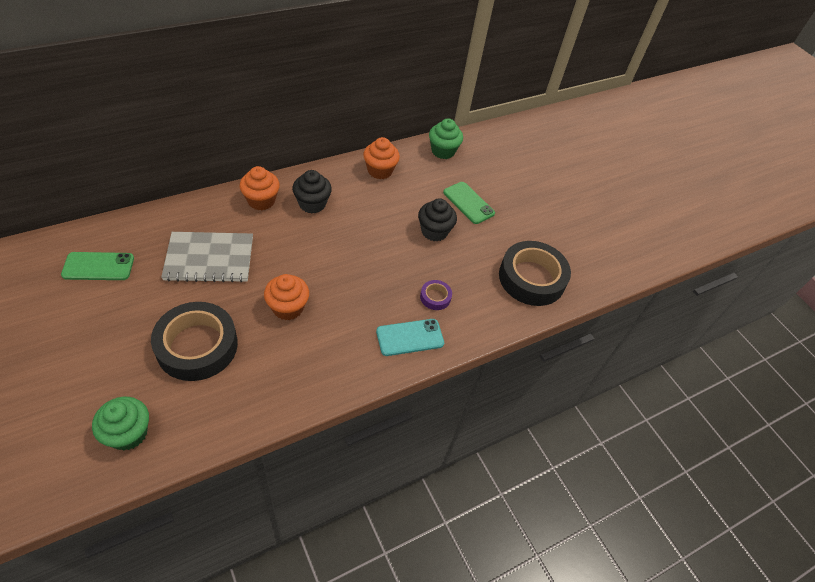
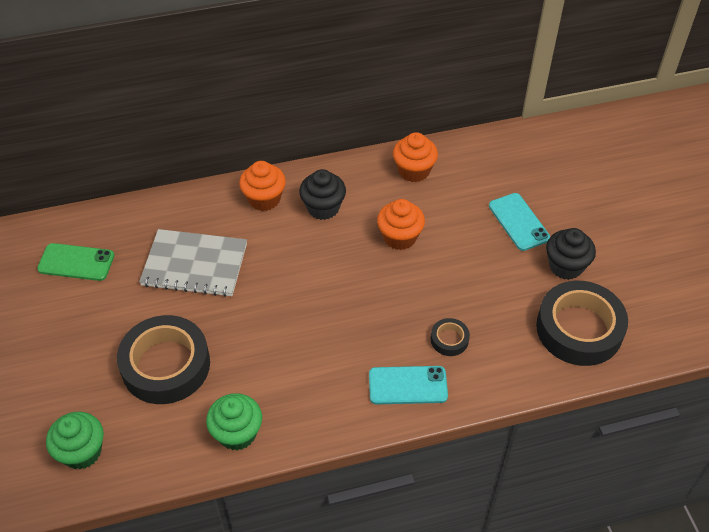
camera: 20 degrees right, 0 degrees up
orange cupcake [264,274,309,320] -> orange cupcake moved to [377,199,425,250]
black cupcake [418,198,457,242] -> black cupcake moved to [546,228,596,280]
purple tape [420,280,452,310] -> black tape [431,318,470,356]
green cupcake [429,118,463,159] -> green cupcake moved to [206,393,262,450]
green phone [443,182,495,224] -> turquoise phone [489,193,550,251]

